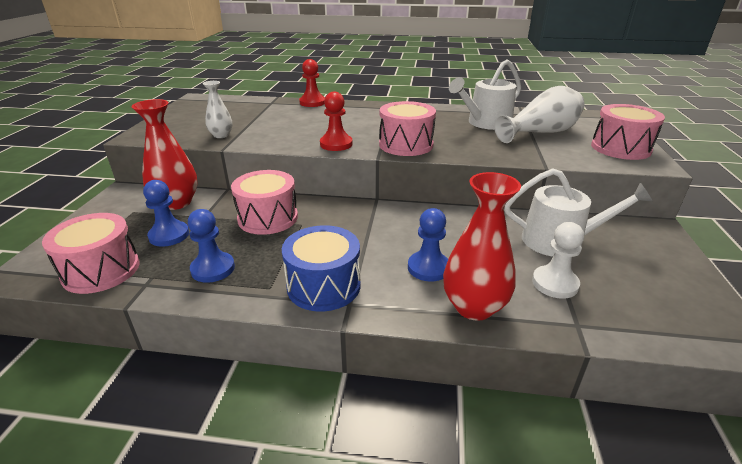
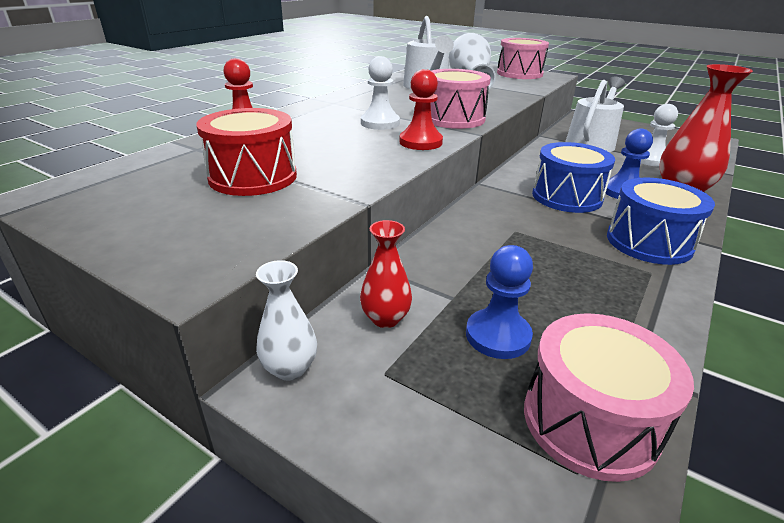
camera: 65 degrees left, 0 degrees up
red vase [131,99,198,210] -> red vase [360,220,412,328], size x0.57
blue pawn [188,209,235,283] -> none
white vase [203,81,232,138] -> white vase moved to [256,260,317,381]
pink drum [231,170,298,235] -> none
none -> red drum [196,108,297,196]
none -> white pawn [361,56,400,130]
none -> blue drum [532,142,615,213]

